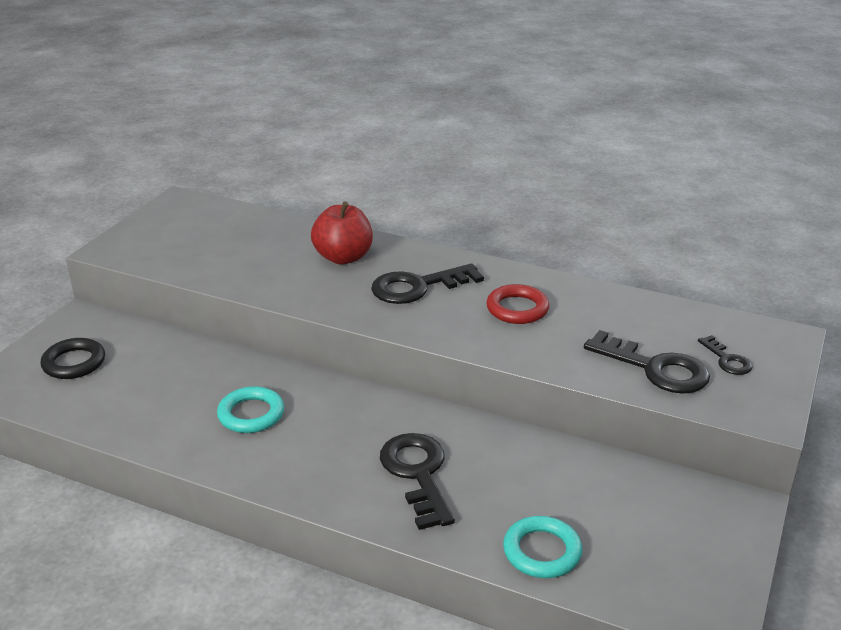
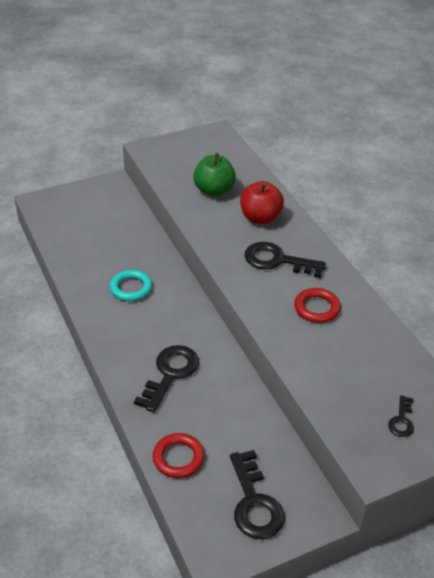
camera: 40 degrees right, 10 degrees up
black ring [40,338,105,379] -> none
turquoise ring [503,516,582,578] -> red ring [153,433,205,478]
black key [584,330,710,394] -> black key moved to [230,450,285,539]
none -> green apple [193,153,236,197]

